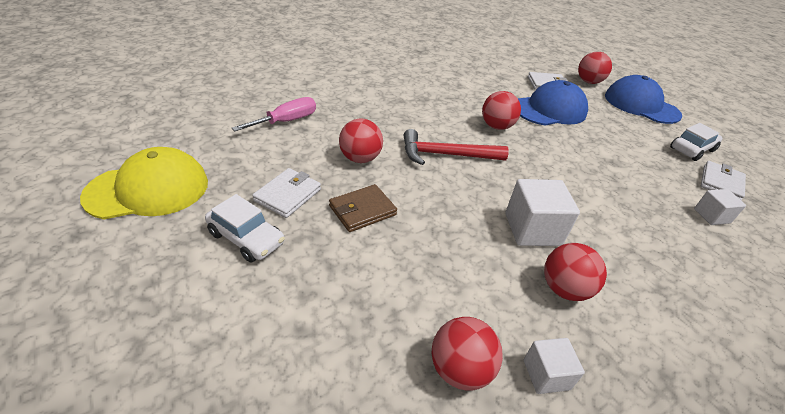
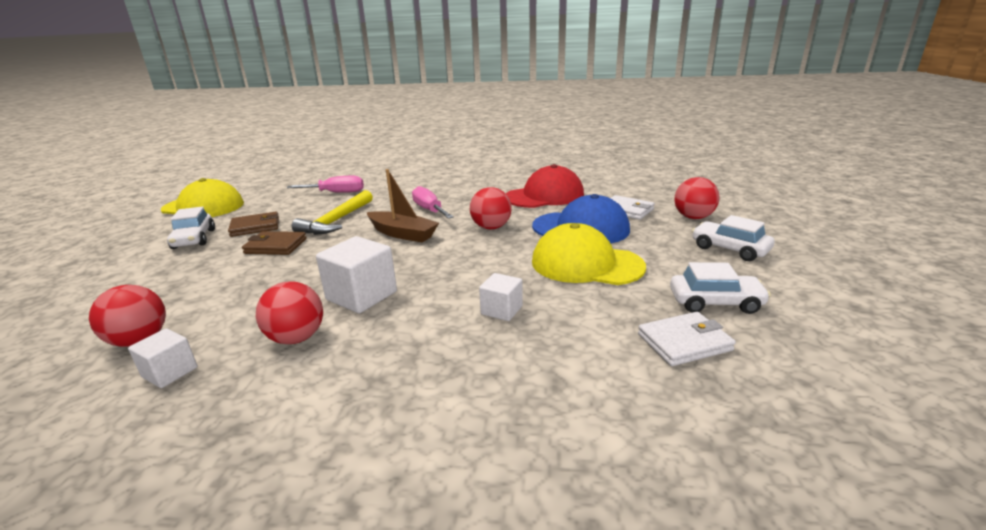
camera: 45 degrees right, 15 degrees down
white wallet [252,168,321,218] -> brown wallet [228,212,279,237]
red ball [339,119,383,163] -> yellow hammer [292,190,373,235]
red hammer [404,129,509,165] -> brown boat [367,169,439,242]
blue cap [605,75,682,124] -> white car [692,215,774,261]
white cube [694,189,746,225] -> white cube moved to [479,273,523,321]
none -> pink screwdriver [412,186,454,219]
none -> red cap [506,164,584,208]
none -> yellow cap [532,223,646,285]

